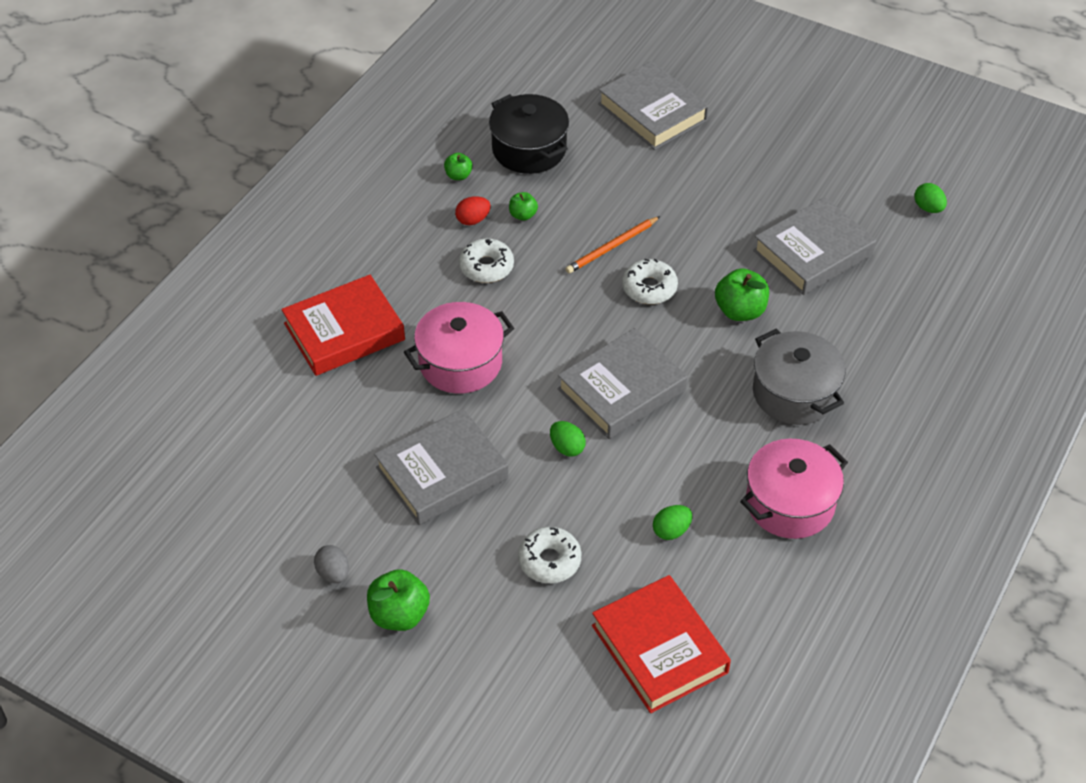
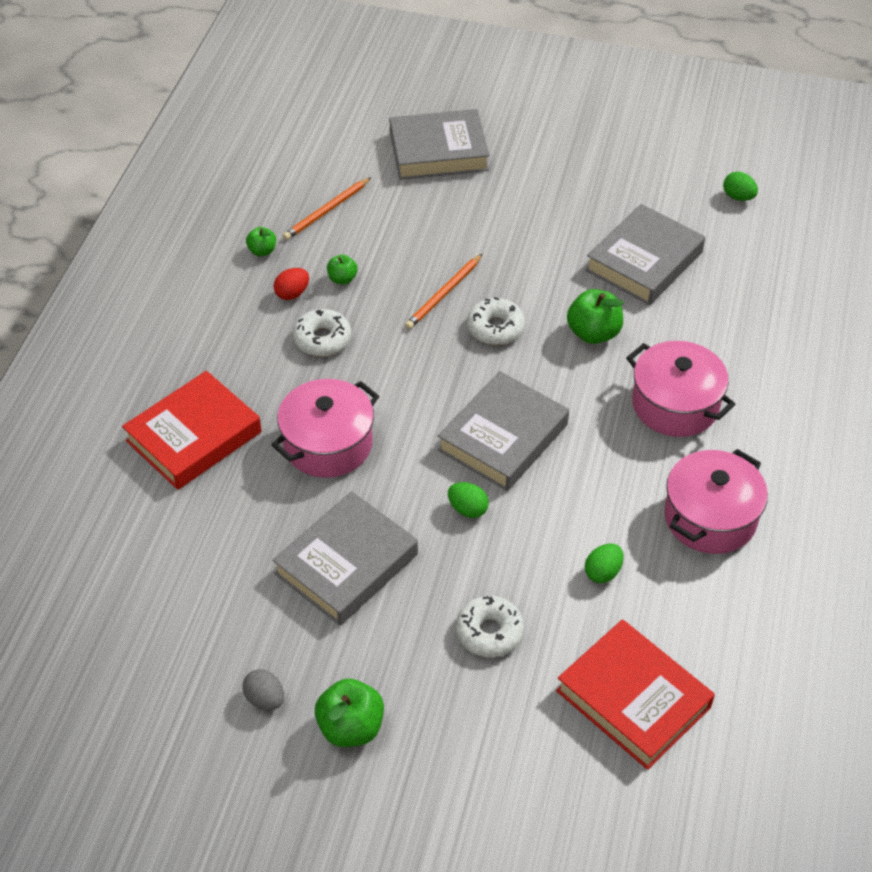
camera: 15 degrees left, 0 degrees up
black pot [489,94,569,174] -> orange pencil [283,177,371,240]
grey book [598,61,709,150] -> grey book turned 45 degrees counterclockwise [389,109,490,180]
grey pot [753,329,846,425] -> pink pot [626,341,736,437]

